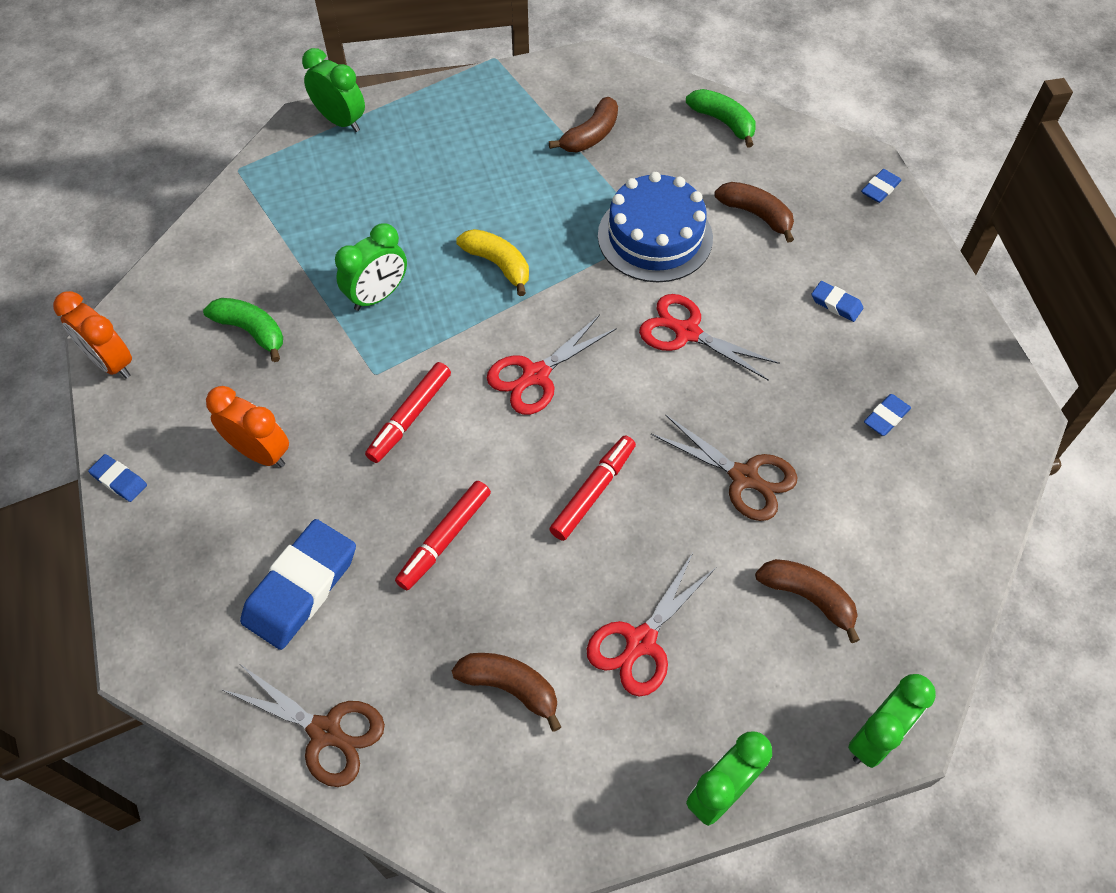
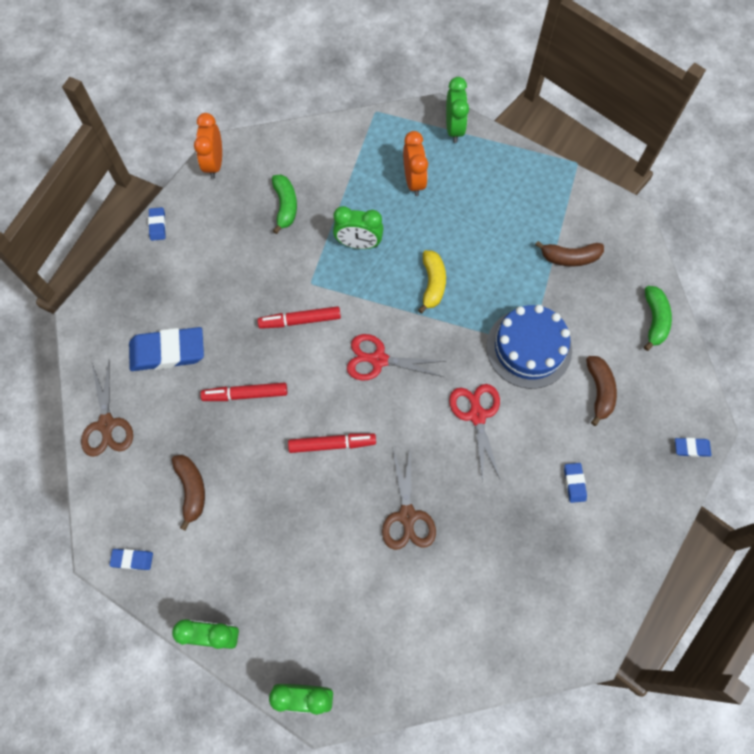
camera: 50 degrees right, 10 degrees up
orange clock [206,386,289,467] -> orange clock moved to [403,131,428,196]
red scissors [587,553,717,697] -> none
brown banana [755,559,860,643] -> none
blue eraser [864,394,911,436] -> blue eraser moved to [110,549,153,570]

